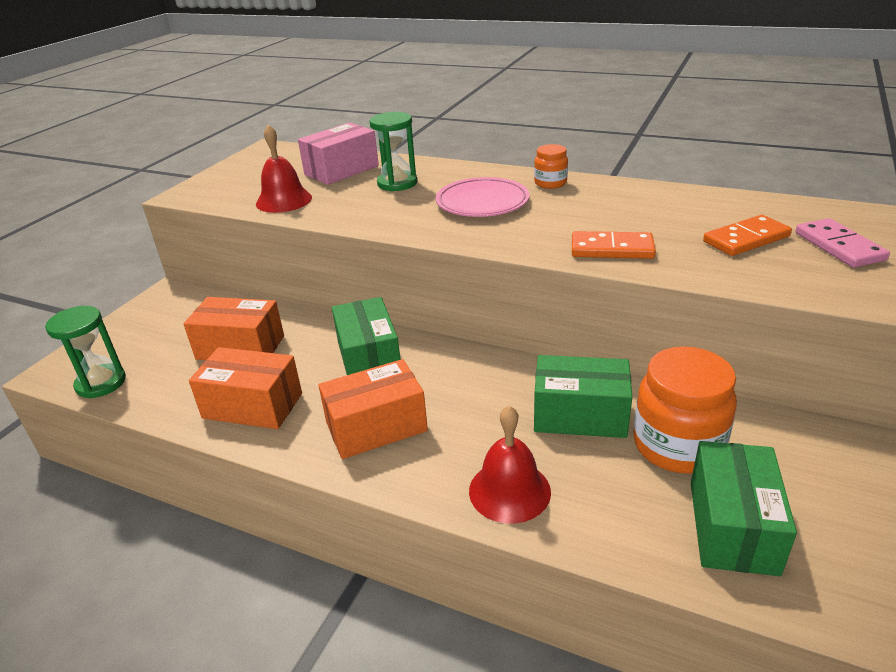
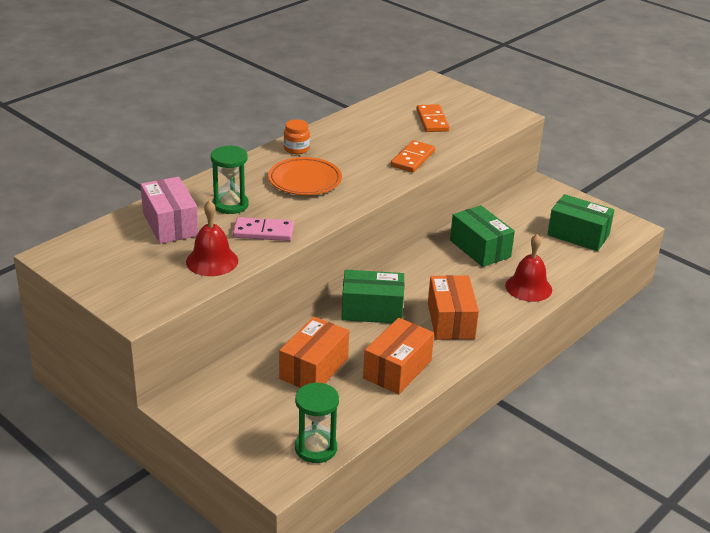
camera: 75 degrees left, 0 degrees up
pink plate [436,177,530,217] -> orange plate [268,157,342,195]
green box [534,355,632,438] -> green box turned 60 degrees counterclockwise [450,205,515,267]
orange jar [633,347,737,474] -> none
pink domino [796,218,890,268] -> pink domino moved to [233,217,294,241]

